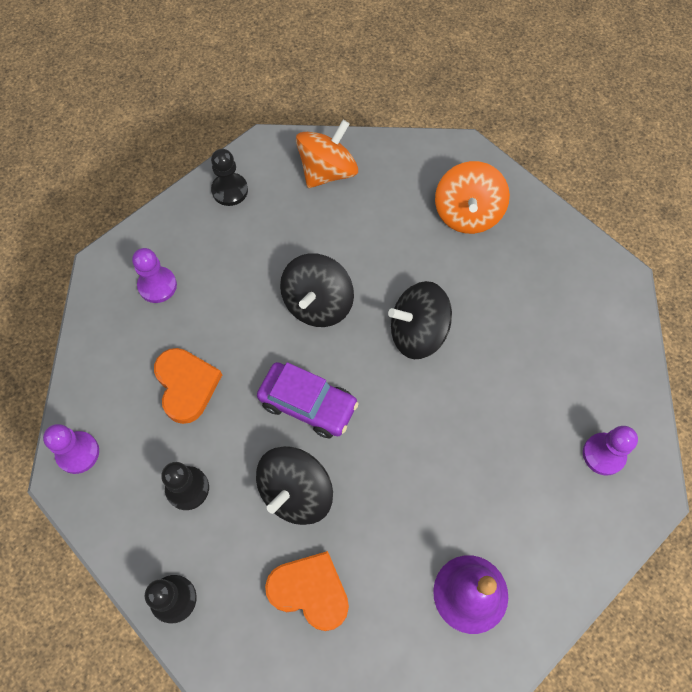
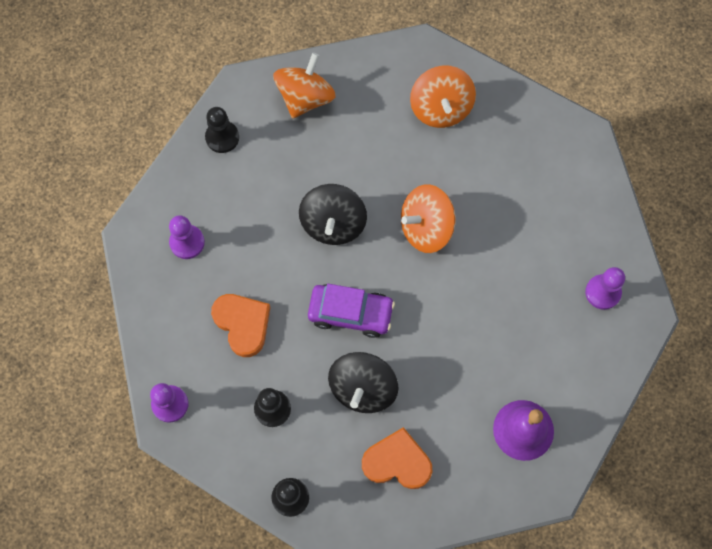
camera: 15 degrees left, 5 degrees up
black spinning top [388,281,452,359] -> orange spinning top [401,184,455,253]

